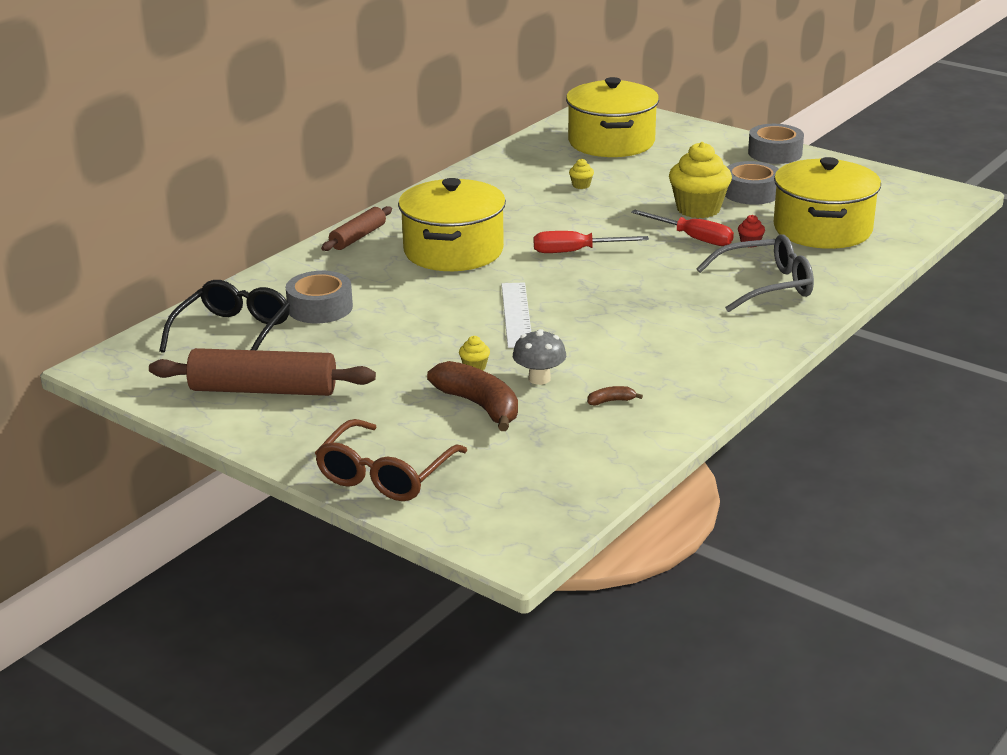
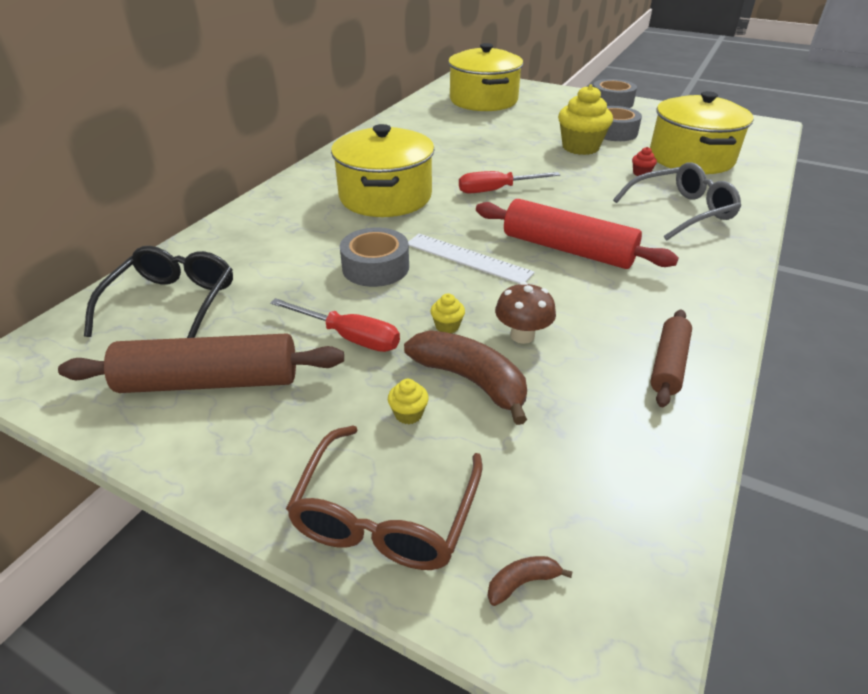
camera: 10 degrees left, 10 degrees up
grey tape [286,271,353,323] -> grey tape moved to [340,228,409,287]
brown rolling pin [321,206,392,251] -> brown rolling pin moved to [651,309,692,407]
white ruler [501,282,531,348] -> white ruler turned 45 degrees counterclockwise [408,234,534,284]
grey mushroom [513,329,566,385] -> brown mushroom [495,282,556,344]
yellow cupcake [569,159,594,189] -> yellow cupcake moved to [388,379,429,424]
brown banana [587,386,643,405] -> brown banana moved to [487,556,572,606]
red screwdriver [631,210,734,246] -> red screwdriver moved to [270,298,400,352]
none -> red rolling pin [476,199,679,269]

